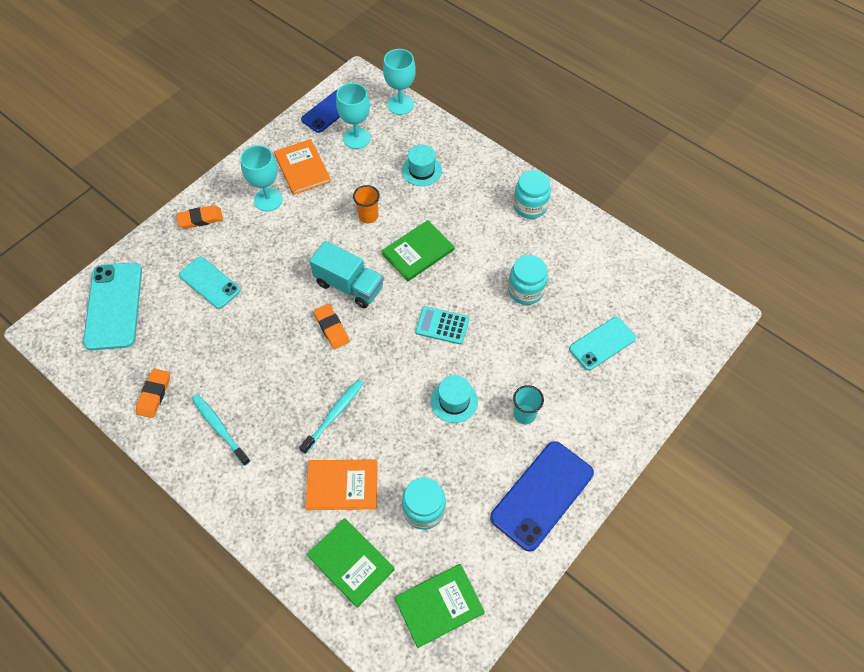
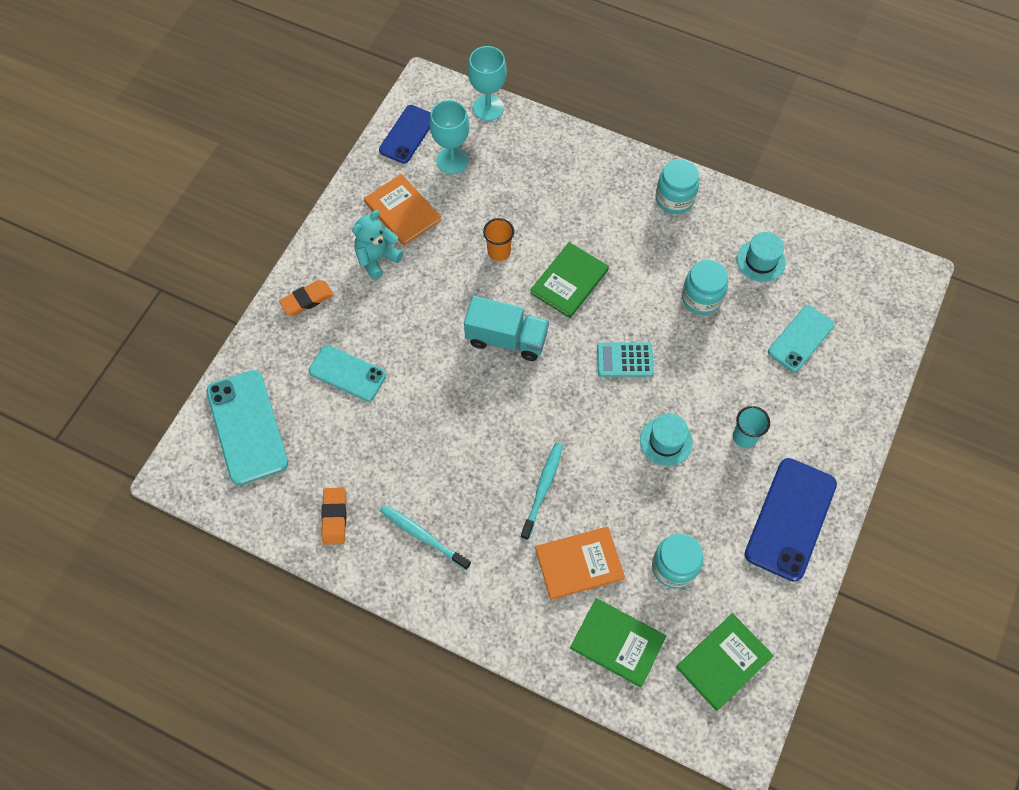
camera: 15 degrees left, 5 degrees up
turquoise goblet [240,145,283,211] -> turquoise teddy bear [352,210,403,280]
orange eraser [313,304,350,349] -> none
turquoise hat [402,144,442,186] -> turquoise hat moved to [737,232,786,282]

